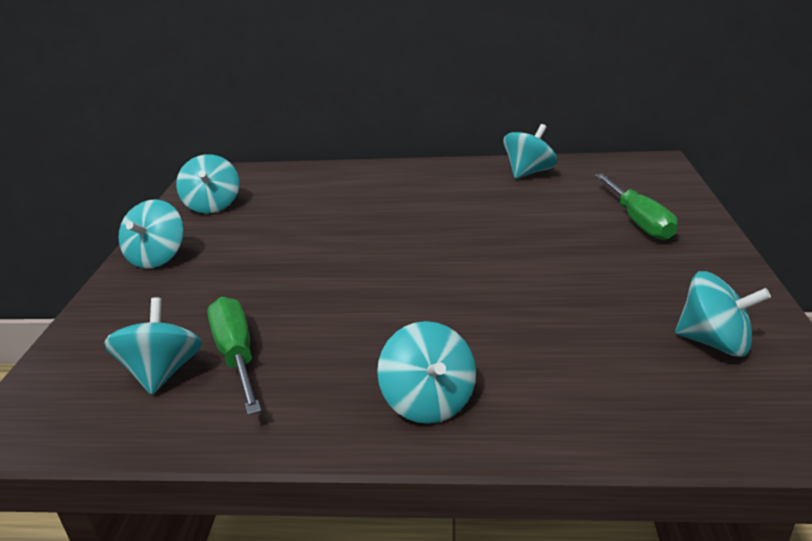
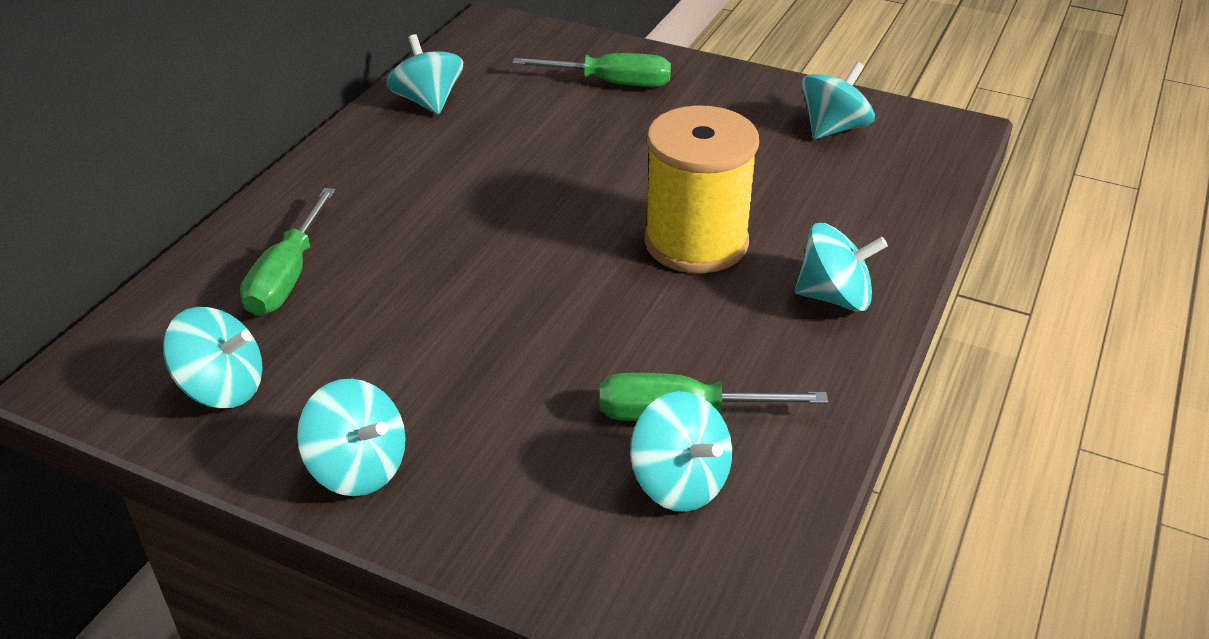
camera: 70 degrees left, 10 degrees up
turquoise spinning top [104,297,202,395] -> turquoise spinning top turned 150 degrees counterclockwise [630,391,732,512]
none -> green screwdriver [240,188,336,316]
none -> yellow spool [644,105,759,273]

